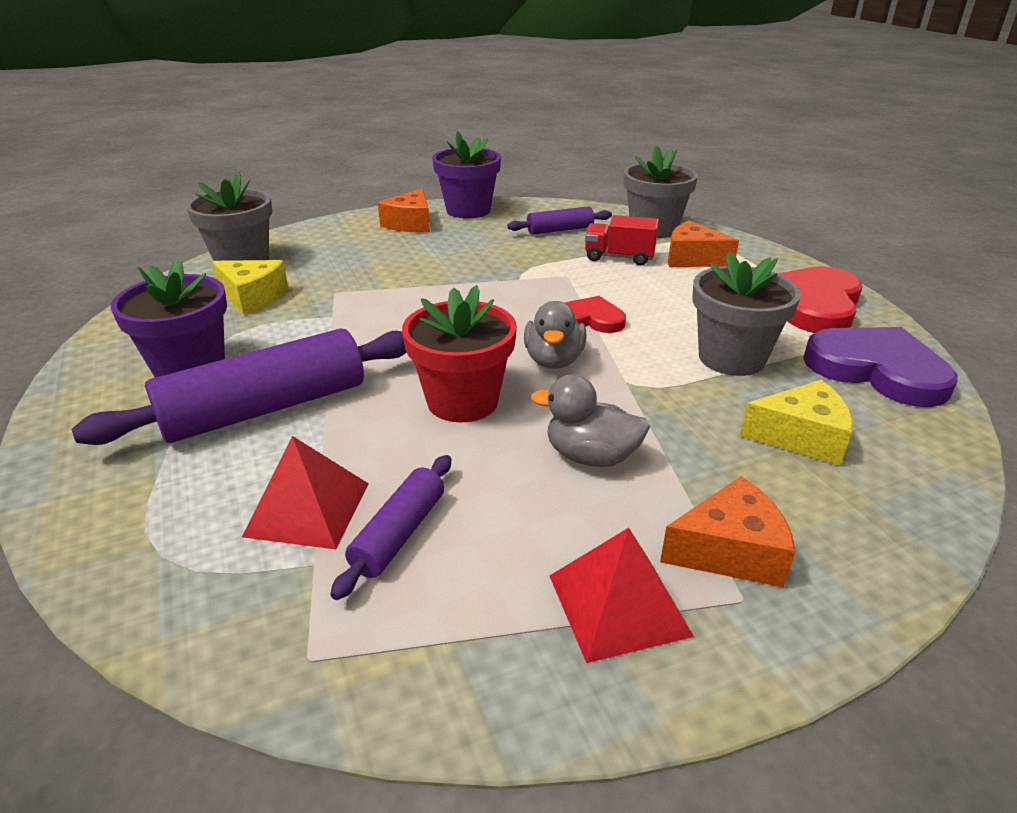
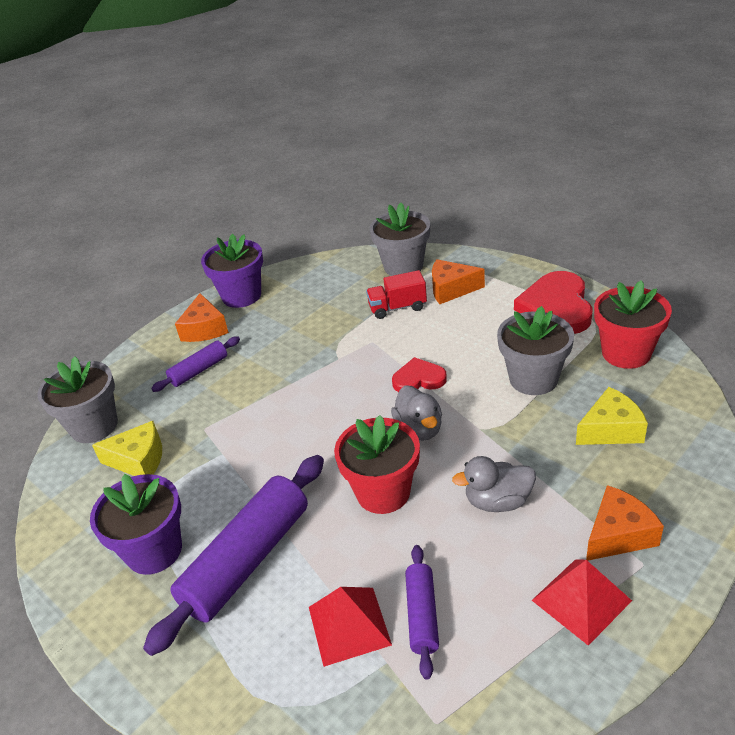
camera: 20 degrees left, 5 degrees up
purple rolling pin [507,206,612,235] -> purple rolling pin moved to [151,336,240,392]
purple heart [803,327,957,407] -> red flower pot [594,280,672,369]

